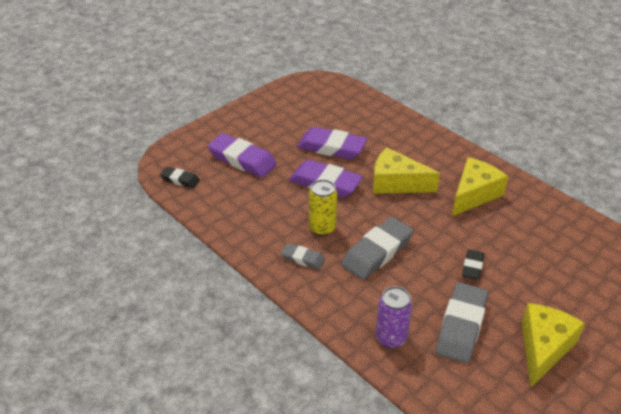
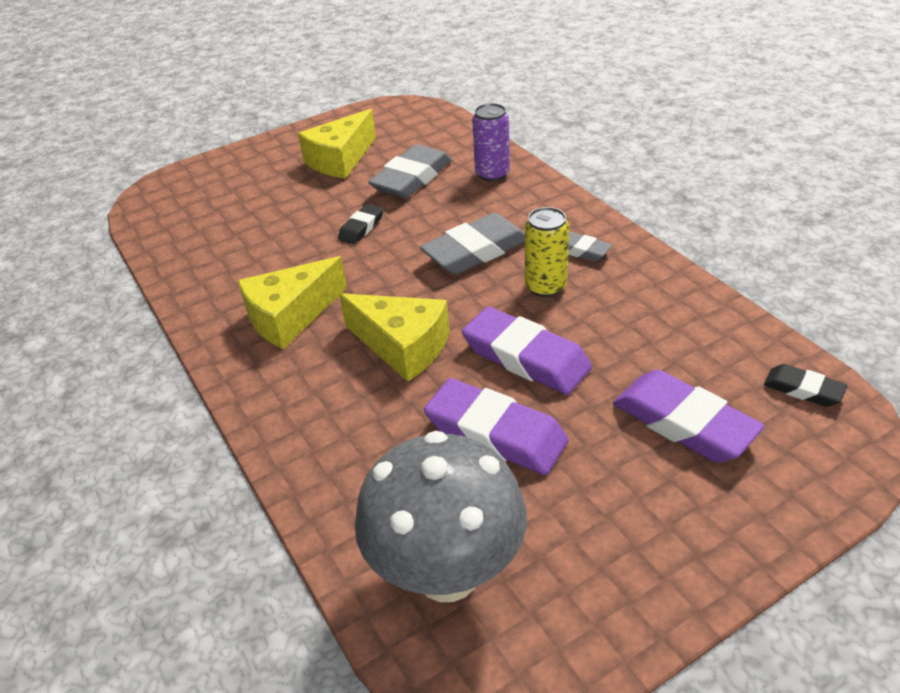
camera: 165 degrees left, 0 degrees up
none -> grey mushroom [355,431,527,602]

